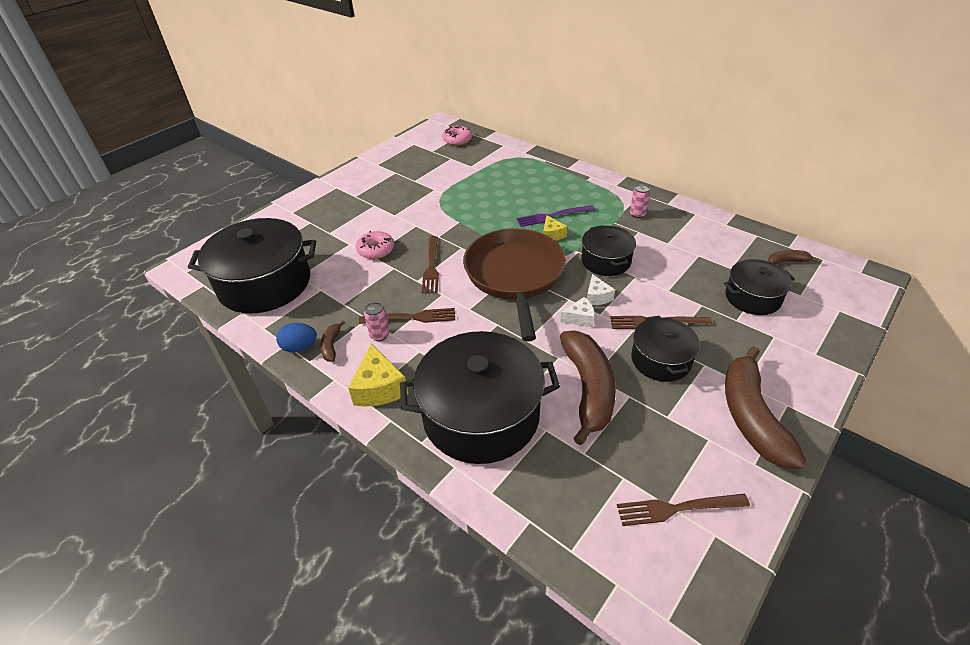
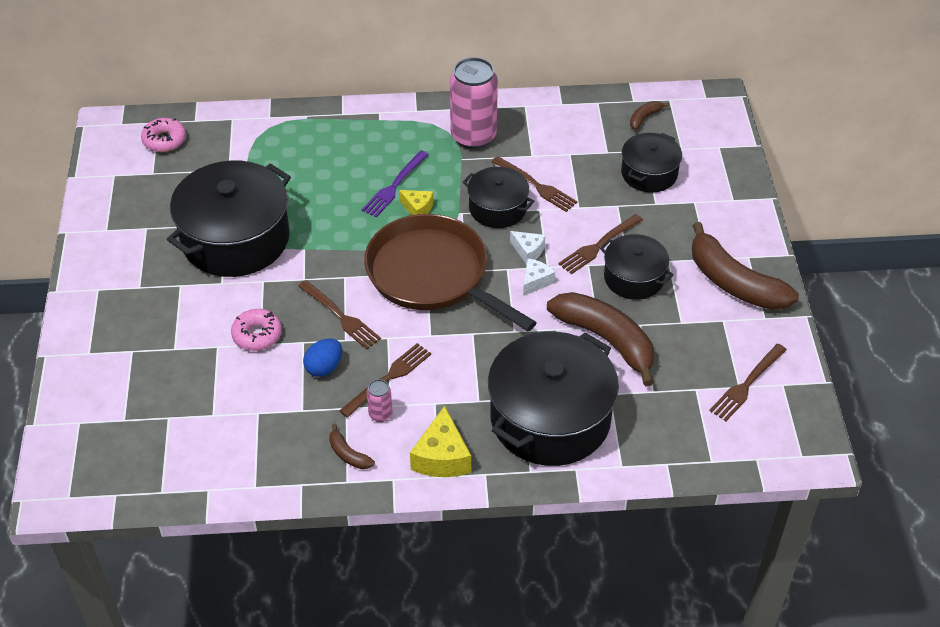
camera: 45 degrees left, 5 degrees up
black pot [188,218,316,313] -> black pot moved to [167,160,291,277]
blue egg [276,323,317,353] -> blue egg moved to [303,339,342,377]
yellow cheese [348,343,408,406] -> yellow cheese turned 60 degrees clockwise [410,406,471,477]
pink can [630,184,650,218] -> pink can [450,57,498,149], size x2.29
none -> brown fork [492,156,578,212]

